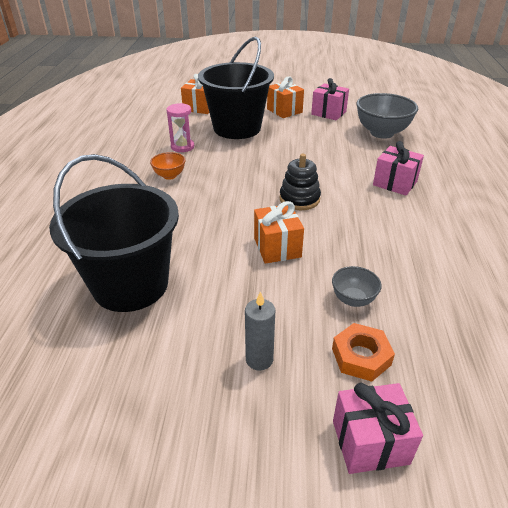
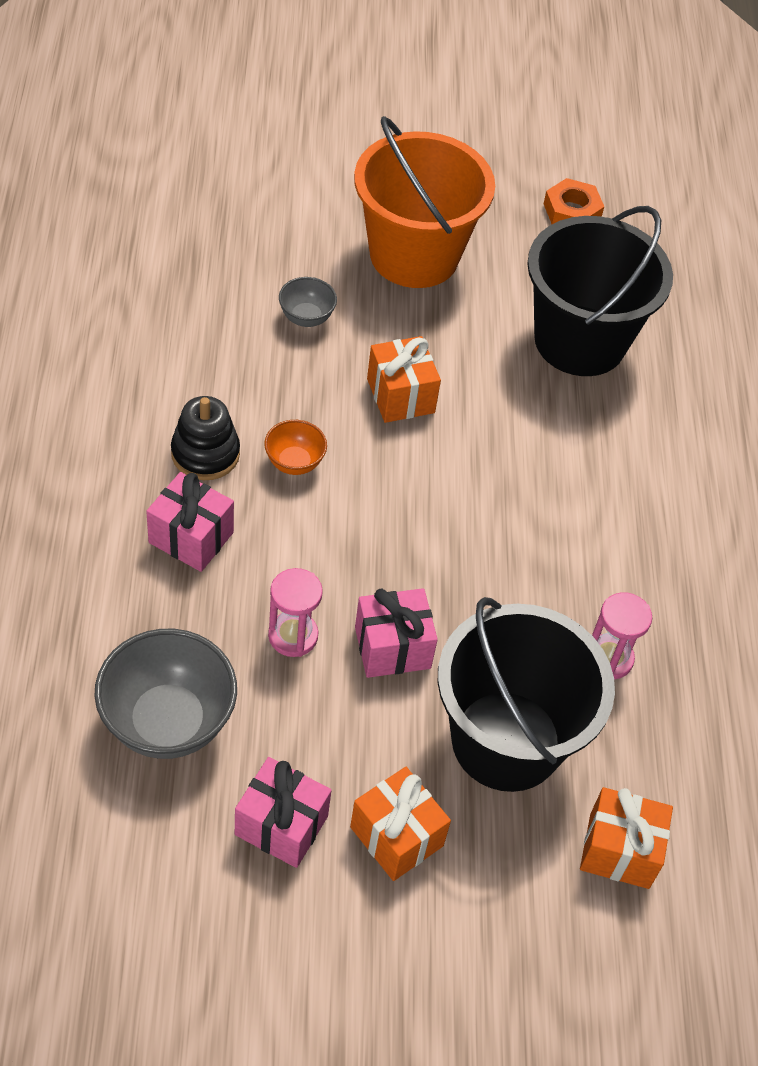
camera: 170 degrees right, 15 degrees up
orange bowl [150,152,185,180] -> orange bowl moved to [264,420,327,475]
grey candle [245,291,275,371] -> orange bucket [354,116,495,288]
black stacking toy [279,154,321,210] -> black stacking toy moved to [171,396,240,480]
orange nut [332,323,395,382] -> orange nut moved to [544,178,604,224]
pink gift [333,382,423,474] -> pink gift moved to [355,588,438,678]
none -> pink hourglass [268,568,323,657]

